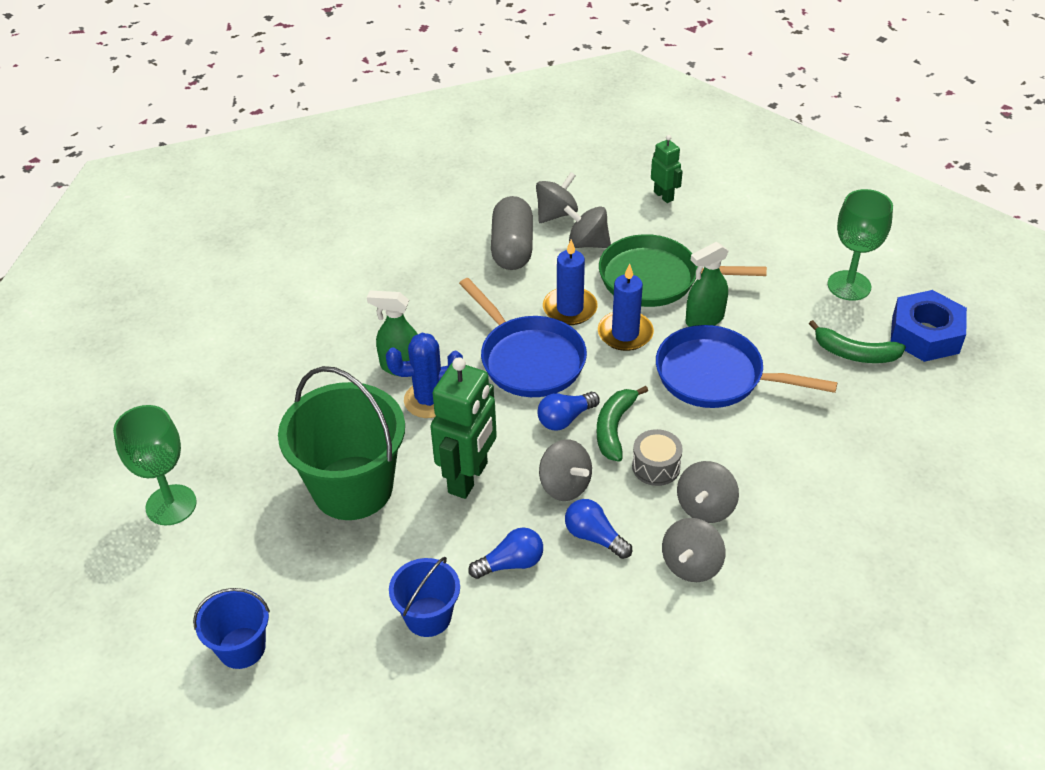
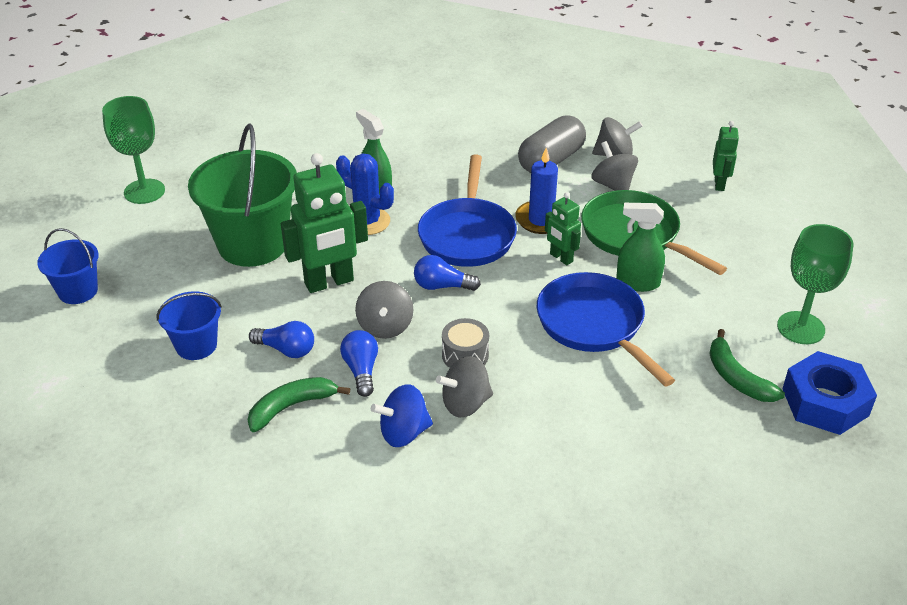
camera: 40 degrees right, 5 degrees down
green banana [597,386,648,462] -> green banana moved to [247,377,350,432]
blue candle [598,264,654,351] -> green robot [545,192,581,265]
grey spinning top [662,518,725,582] -> blue spinning top [371,384,433,447]

